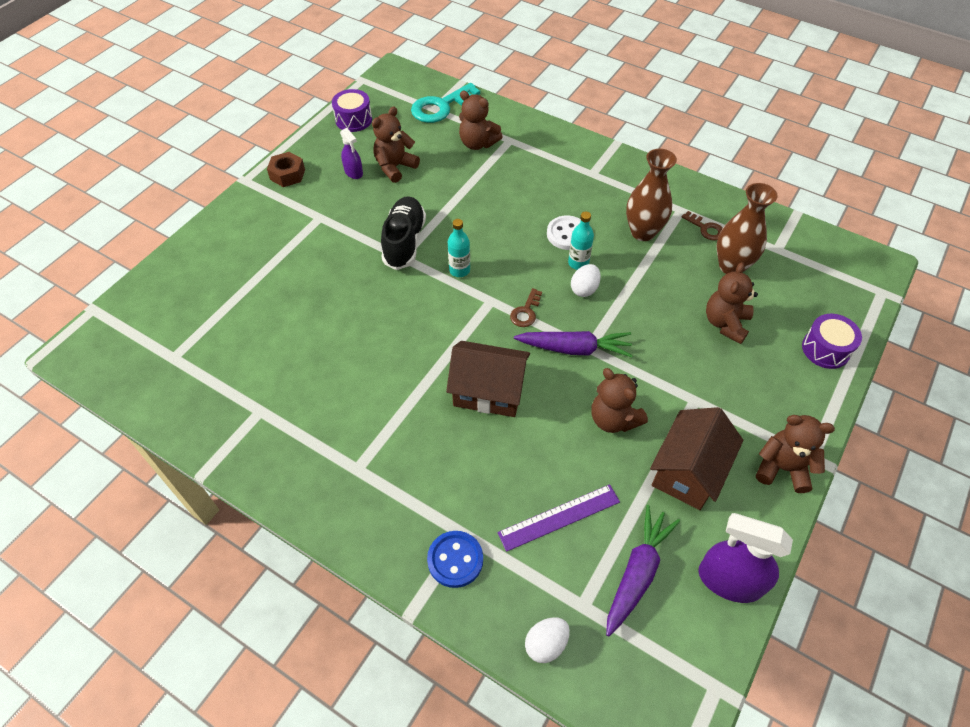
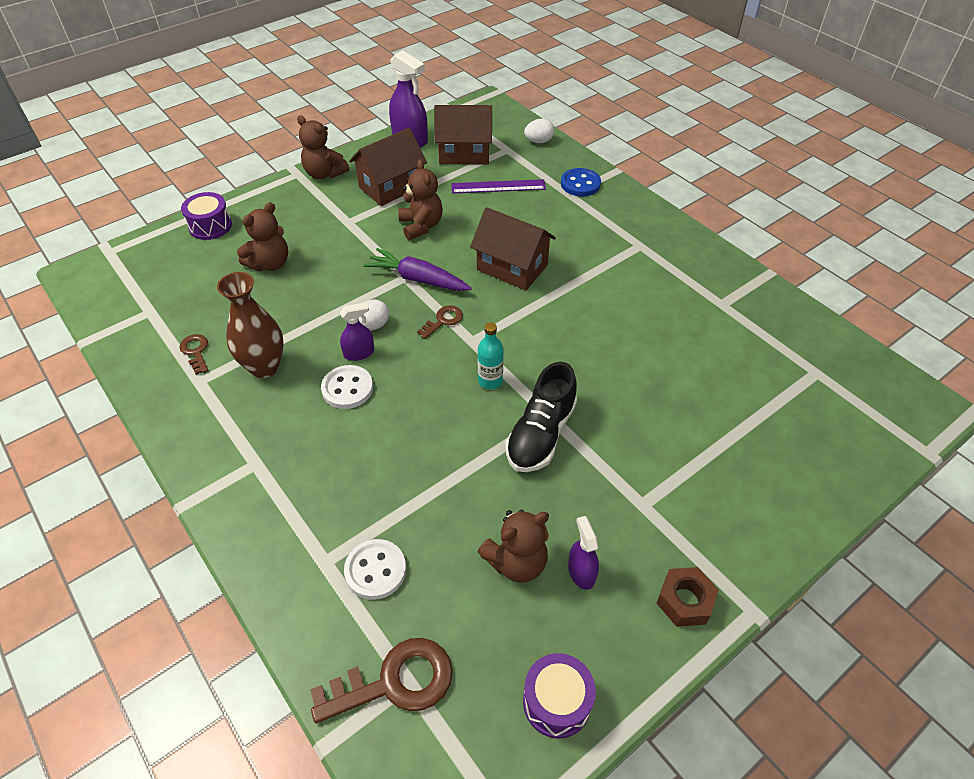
camera: 160 degrees left, 5 degrees down
turquoise key [411,83,480,123] -> brown key [310,638,453,723]
brown teddy bear [459,91,503,150] -> white button [344,539,406,600]
turquoise bottle [568,211,594,270] -> purple spray bottle [340,302,374,361]
purple carrot [606,505,680,637] -> brown house [434,105,492,164]
brown vase [717,183,778,274] -> none

